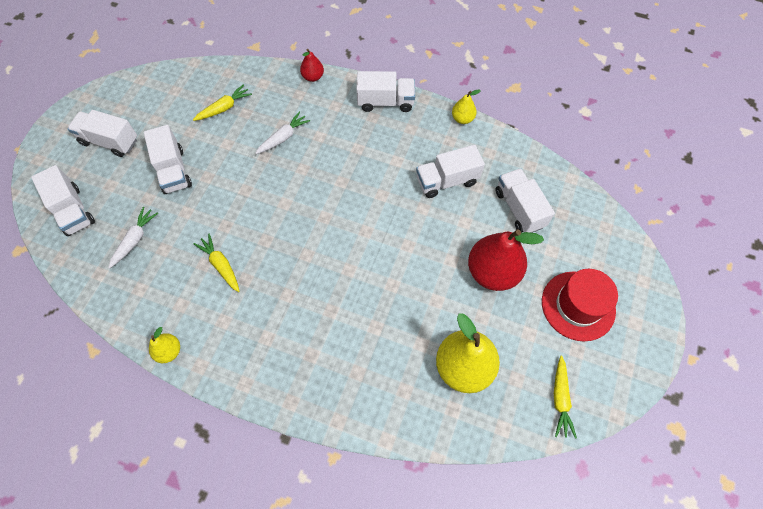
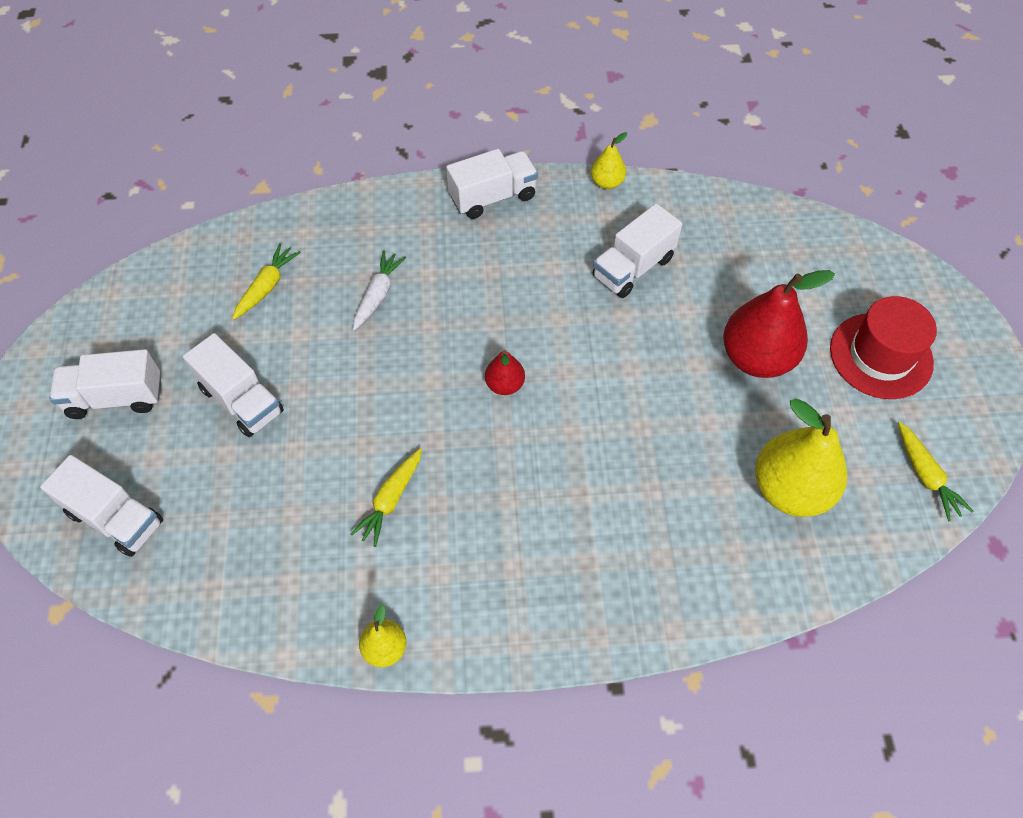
camera: 25 degrees left, 5 degrees down
white carrot [108,207,158,269] -> none
yellow carrot [194,234,240,292] -> yellow carrot turned 90 degrees counterclockwise [350,448,422,547]
red pear [300,49,324,82] -> red pear moved to [485,350,525,395]
white truck [495,168,555,233] -> none

